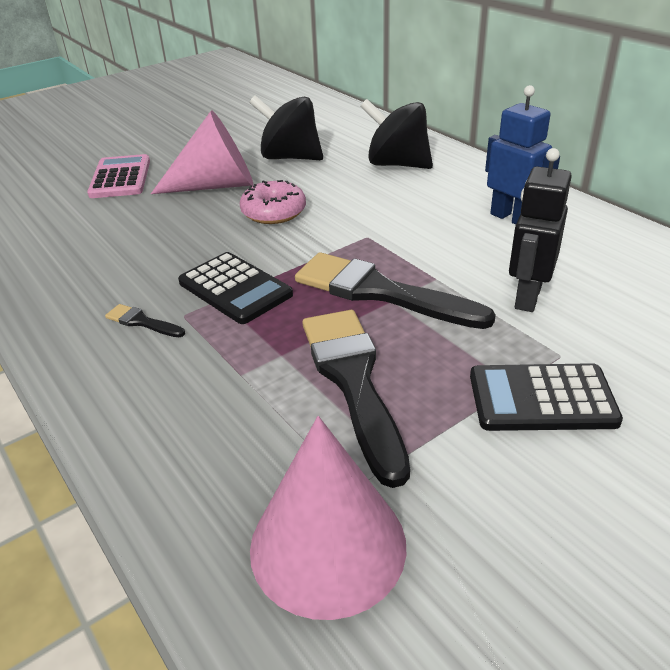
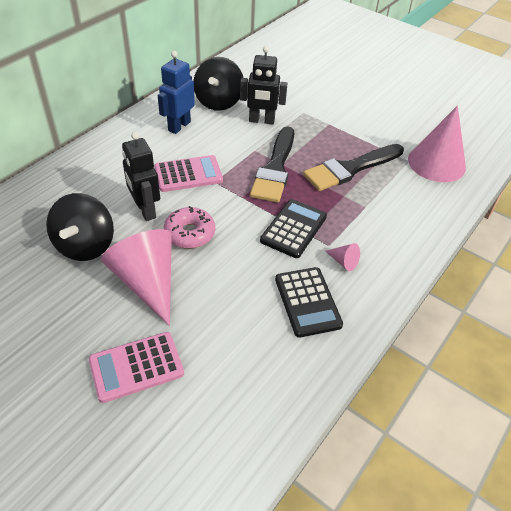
camera: 110 degrees left, 10 degrees up
black brush [105,304,185,337] -> pink cone [325,243,360,271]
black spinning top [360,99,433,169] -> black spinning top moved to [194,57,243,111]
black calculator [470,363,623,431] -> black calculator moved to [275,267,343,338]
none -> black robot [122,132,160,221]
none -> pink calculator [154,155,223,192]

